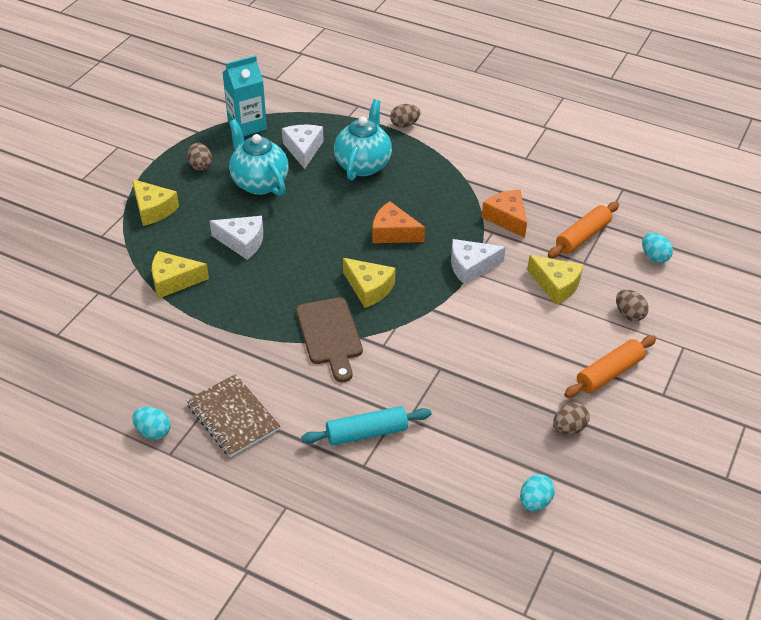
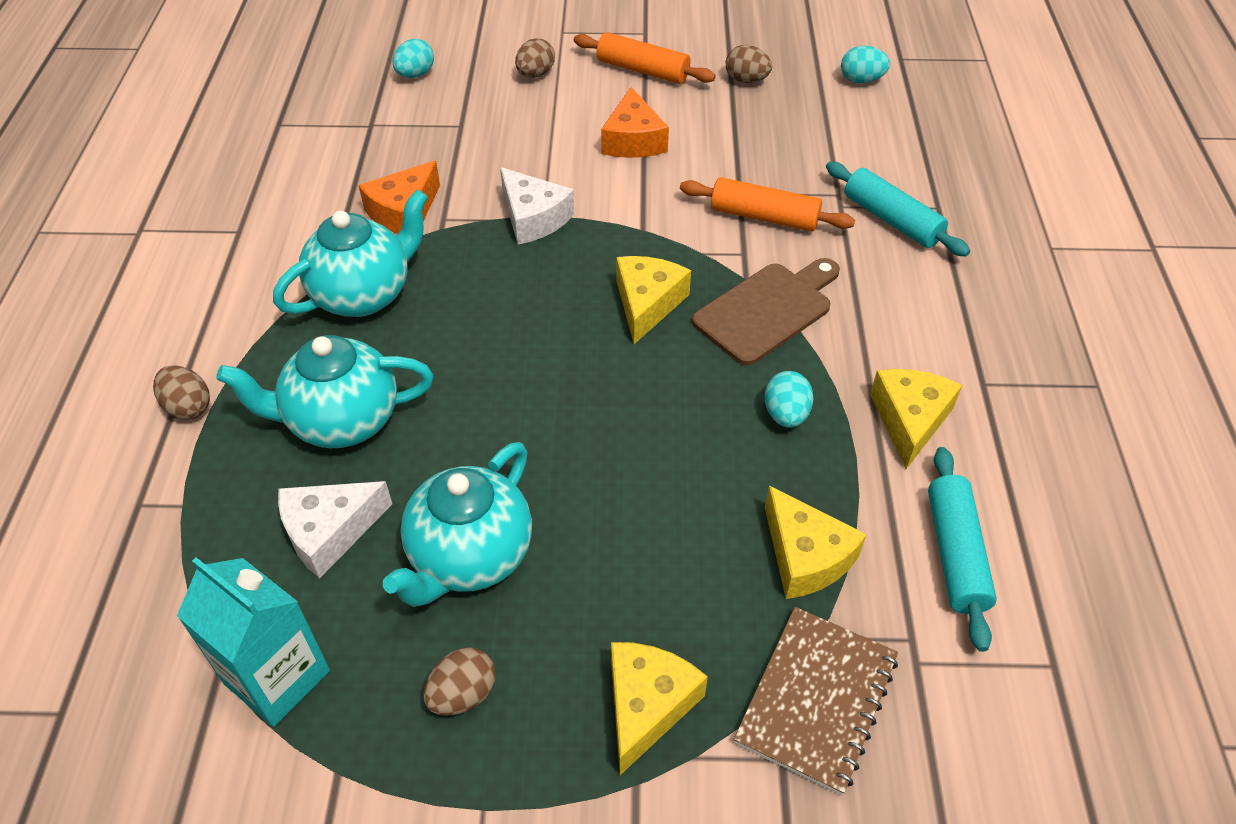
camera: 115 degrees left, 5 degrees up
turquoise egg [132,407,171,440] -> turquoise egg moved to [765,371,813,428]
brown notebook [186,374,280,457] -> brown notebook moved to [734,607,898,795]
white cheese [210,216,263,260] -> none
orange cheese [372,201,425,243] -> orange cheese moved to [601,87,669,158]
yellow cheese [527,255,583,305] -> yellow cheese moved to [870,369,962,469]
orange rolling pin [548,202,619,258] -> orange rolling pin moved to [680,177,855,232]
none -> turquoise teapot [273,189,428,317]
none -> turquoise rolling pin [928,447,997,652]

